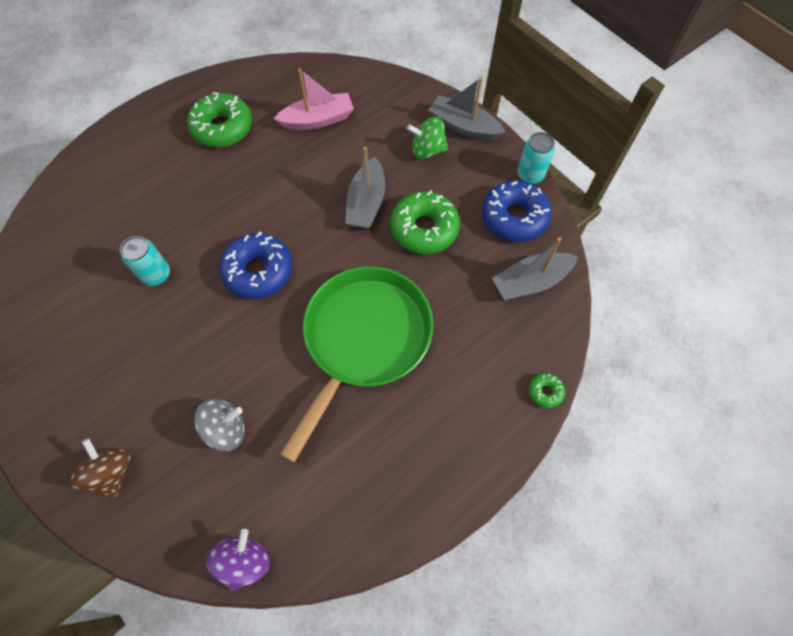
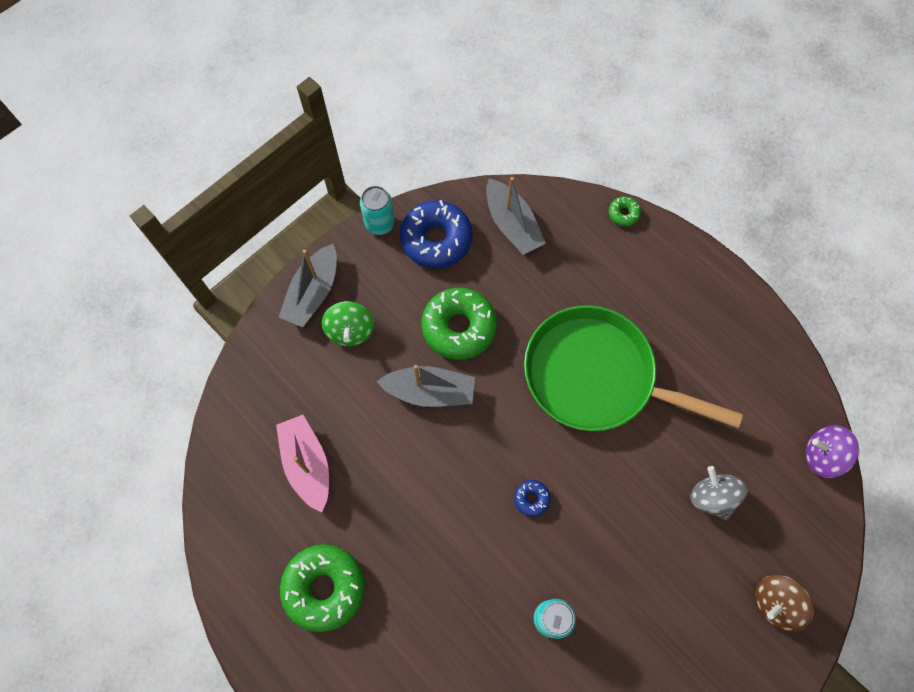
camera: 95 degrees left, 5 degrees up
blue donut [219,232,293,299] -> blue donut [514,480,551,517], size x0.45

